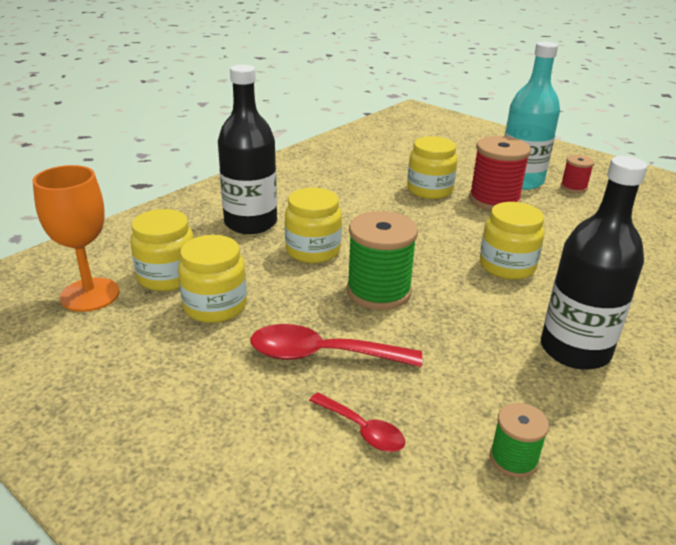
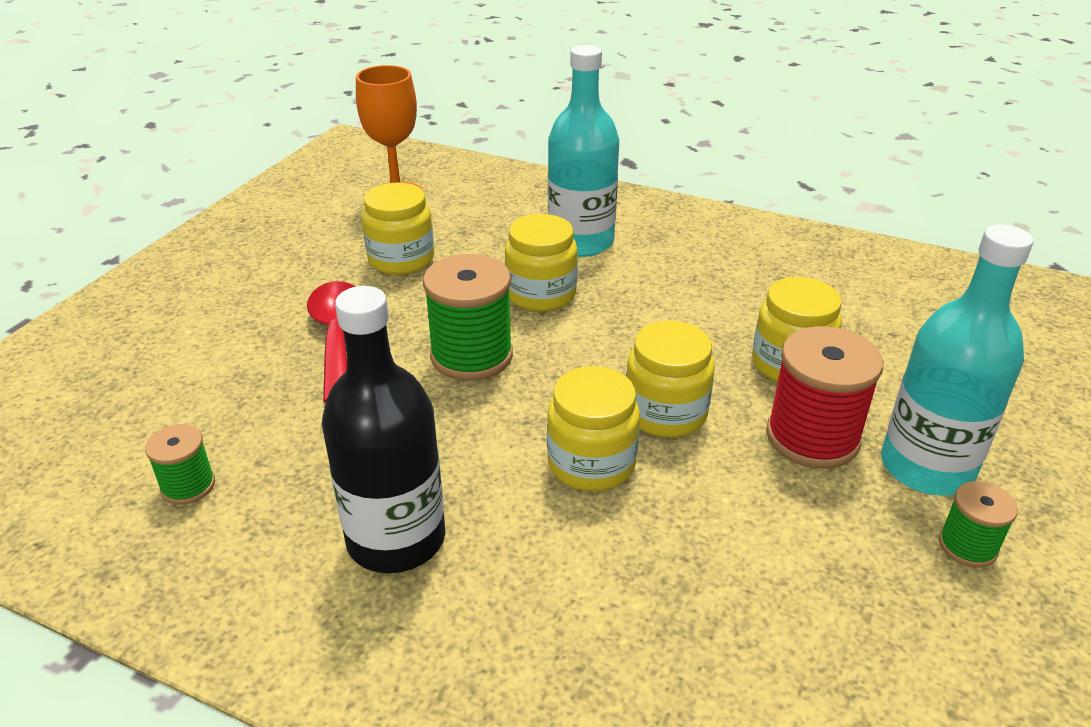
camera: 75 degrees right, 5 degrees up
yellow jar [130,209,194,291] -> yellow jar moved to [626,321,715,438]
black bottle [218,65,277,234] -> turquoise bottle [548,45,619,257]
red spoon [309,393,405,452] -> none
red spool [561,155,594,193] -> green spool [939,481,1018,568]

